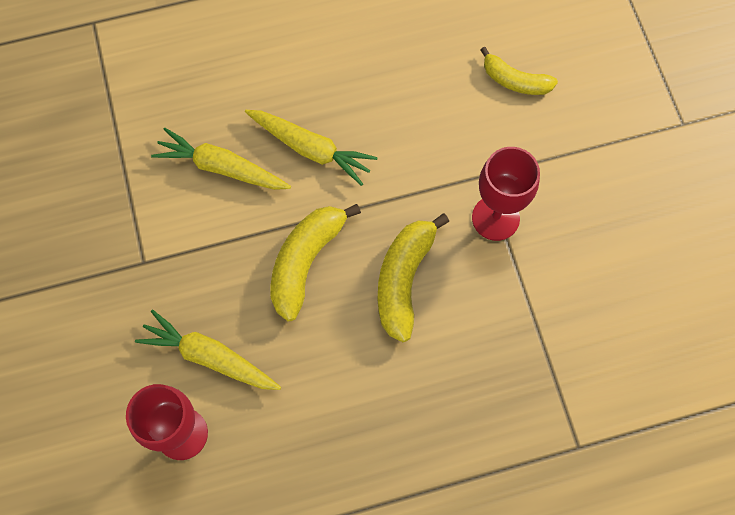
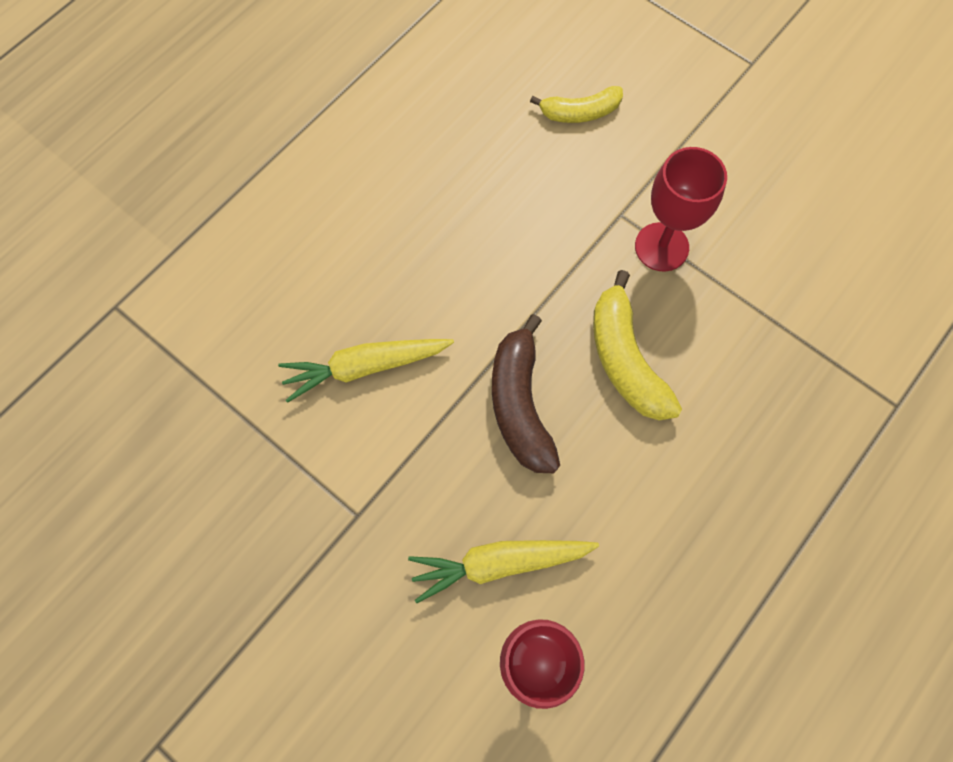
camera: 35 degrees left, 0 degrees up
yellow carrot [245,110,378,186] -> none
yellow banana [270,204,361,321] -> brown banana [492,314,560,473]

